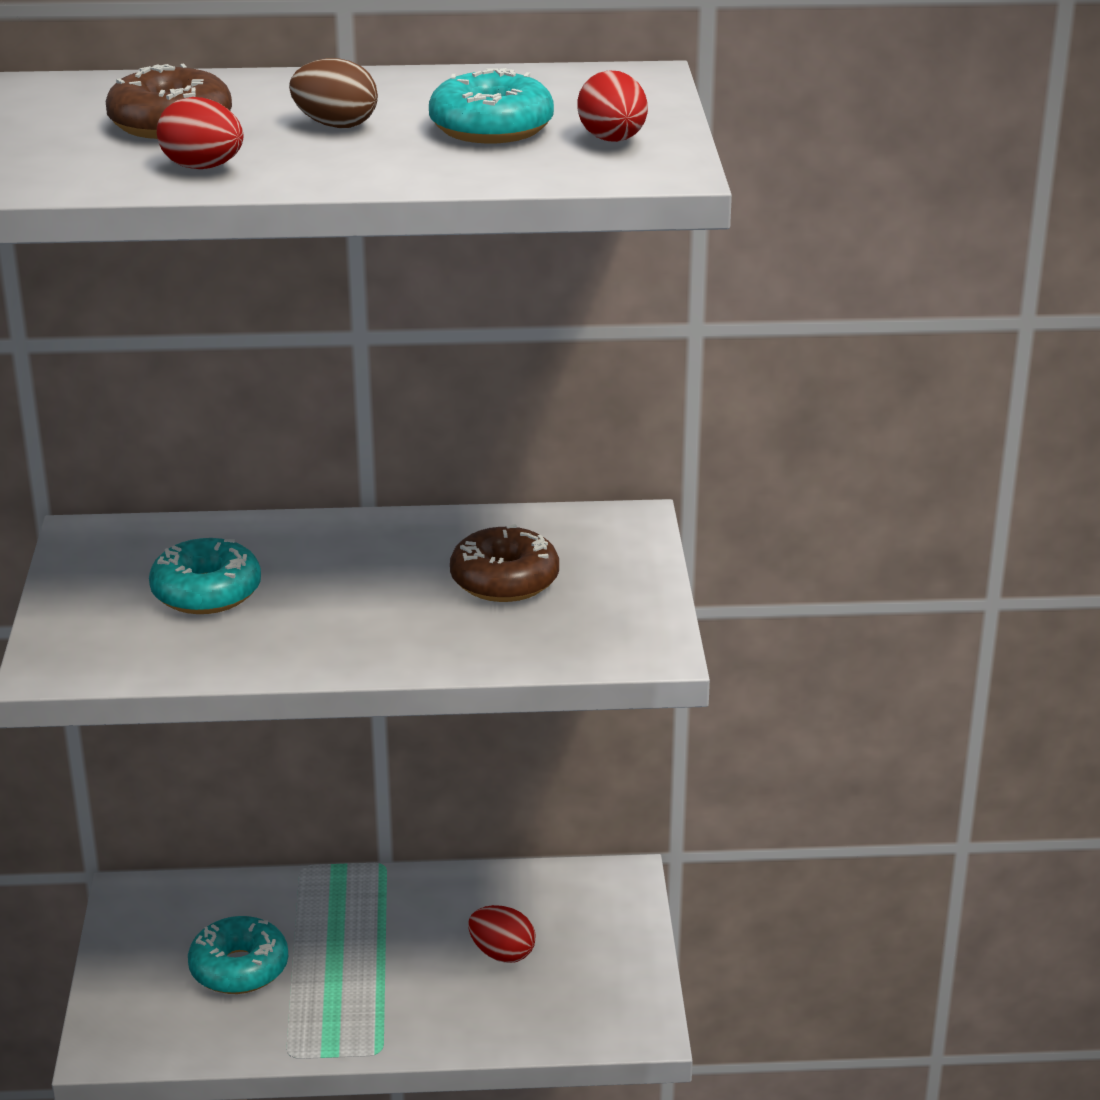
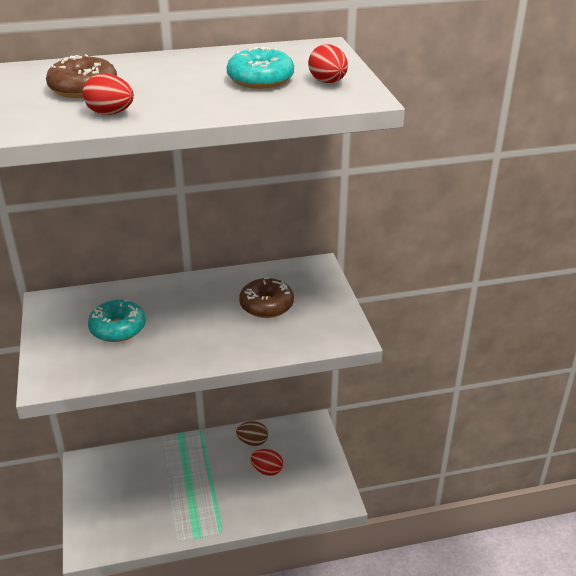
camera: 10 degrees left, 5 degrees up
turquoise donut [188,916,288,994] -> none
brown egg [289,58,378,128] -> brown egg moved to [236,421,268,446]

